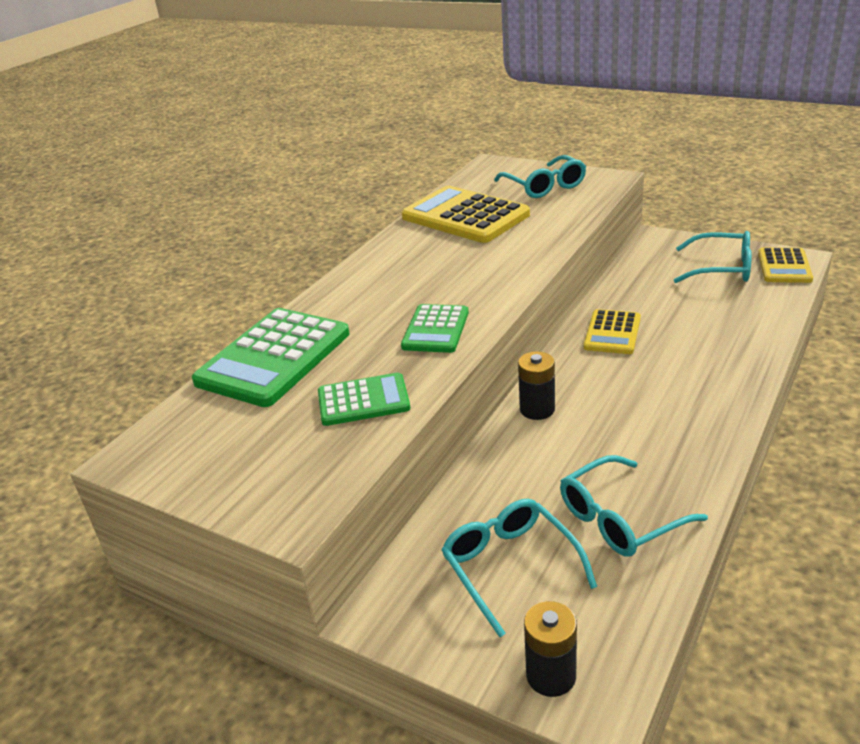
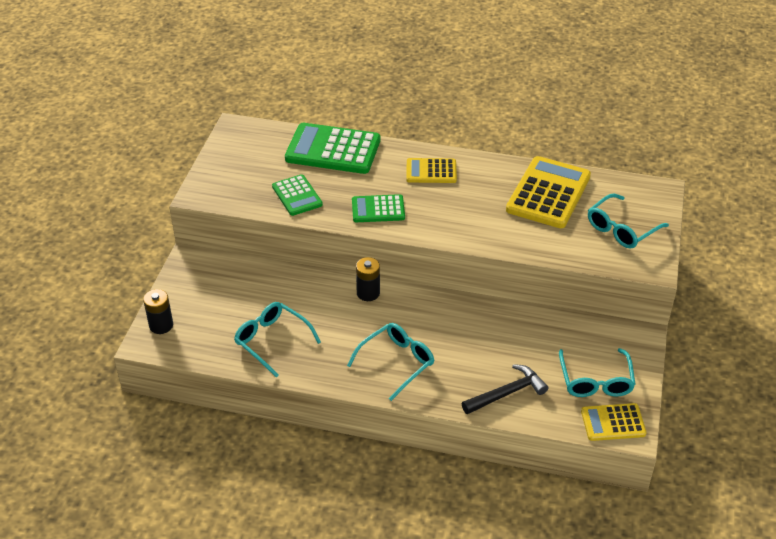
camera: 70 degrees right, 10 degrees up
turquoise glasses [442,499,597,637] -> turquoise glasses moved to [347,323,434,401]
yellow calculator [584,309,641,354] -> yellow calculator moved to [406,158,457,183]
none -> black hammer [461,364,548,414]

